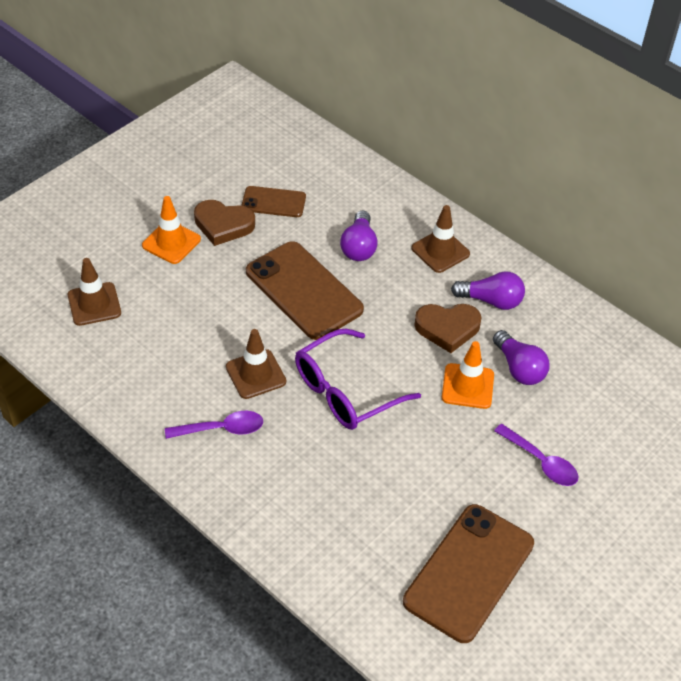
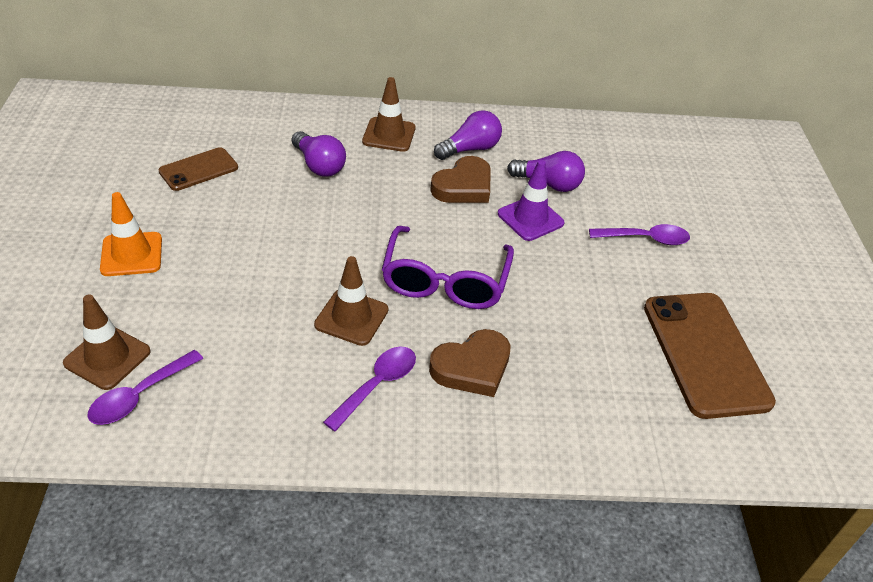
camera: 45 degrees left, 5 degrees down
brown heart [194,200,255,246] -> brown heart moved to [429,329,510,397]
brown phone [246,241,364,340] -> none
orange traffic cone [442,341,494,409] -> purple traffic cone [498,160,565,241]
none -> purple spoon [87,350,203,425]

